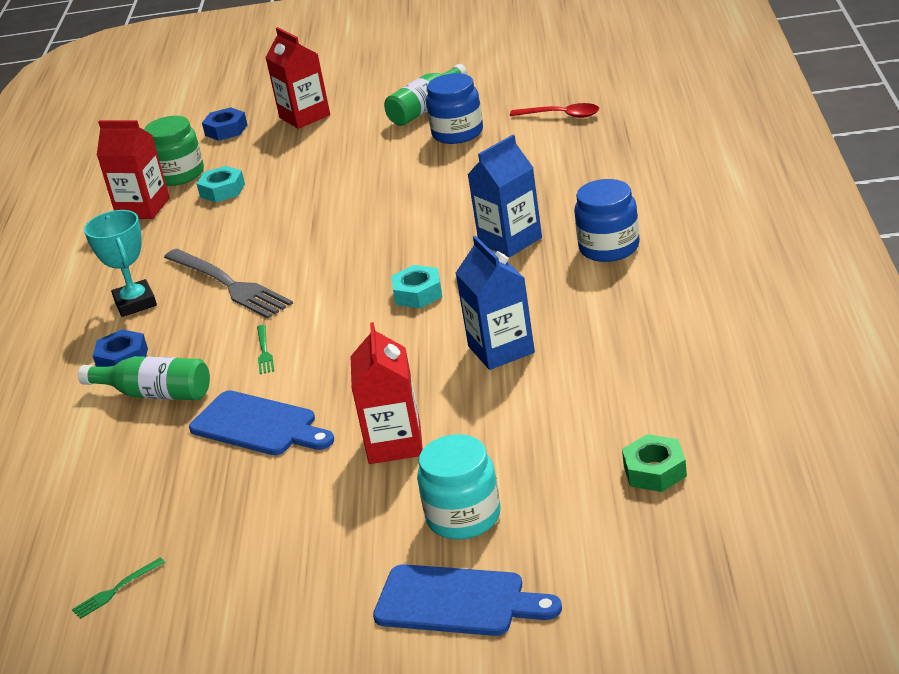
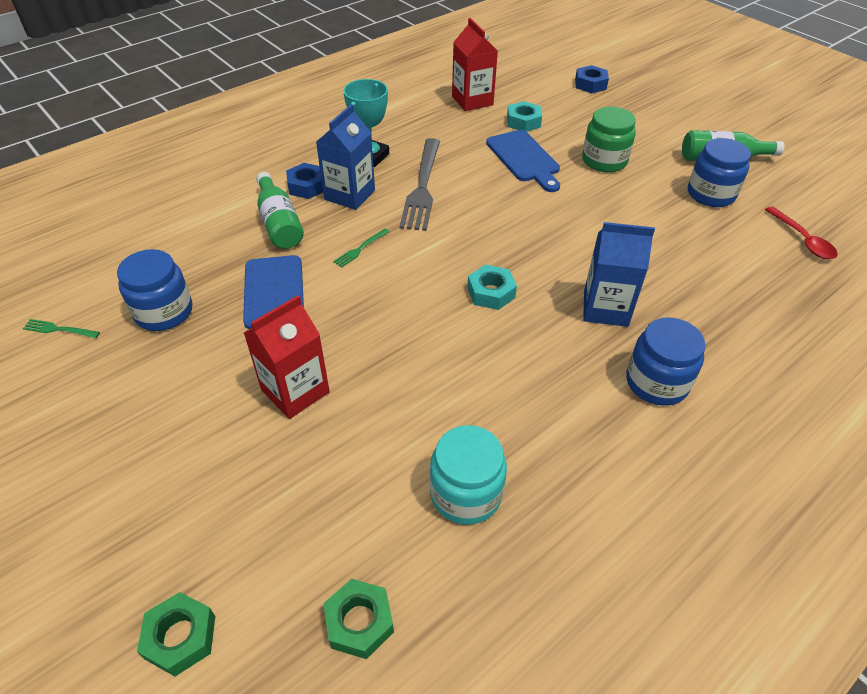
camera: 45 degrees right, 15 degrees up
green jar [144,116,204,186] -> green jar moved to [582,107,636,172]
red carton [265,27,330,129] -> none
blue cutting board [373,564,562,636] -> blue cutting board moved to [486,130,560,192]
turquoise jar [417,434,500,540] -> turquoise jar moved to [430,425,507,525]
blue carton [456,236,535,370] -> blue carton moved to [316,104,375,210]
none -> blue jar [117,249,192,331]
none -> green nut [137,592,215,676]

